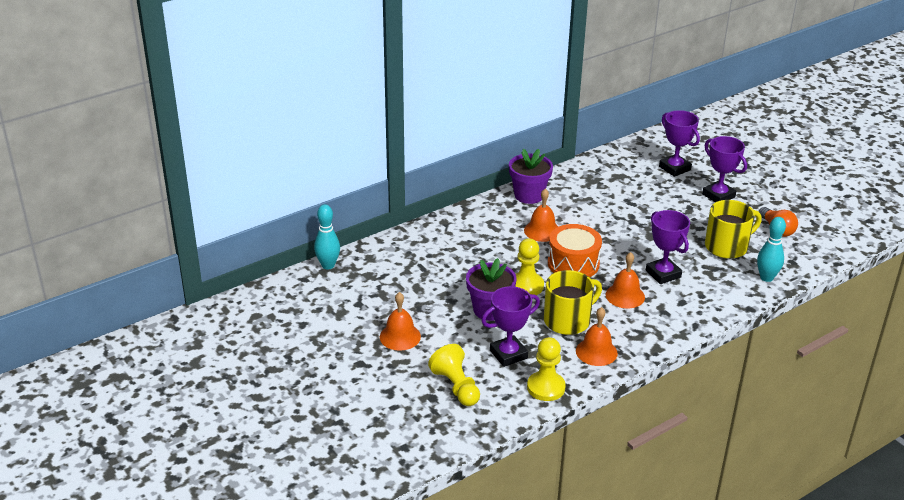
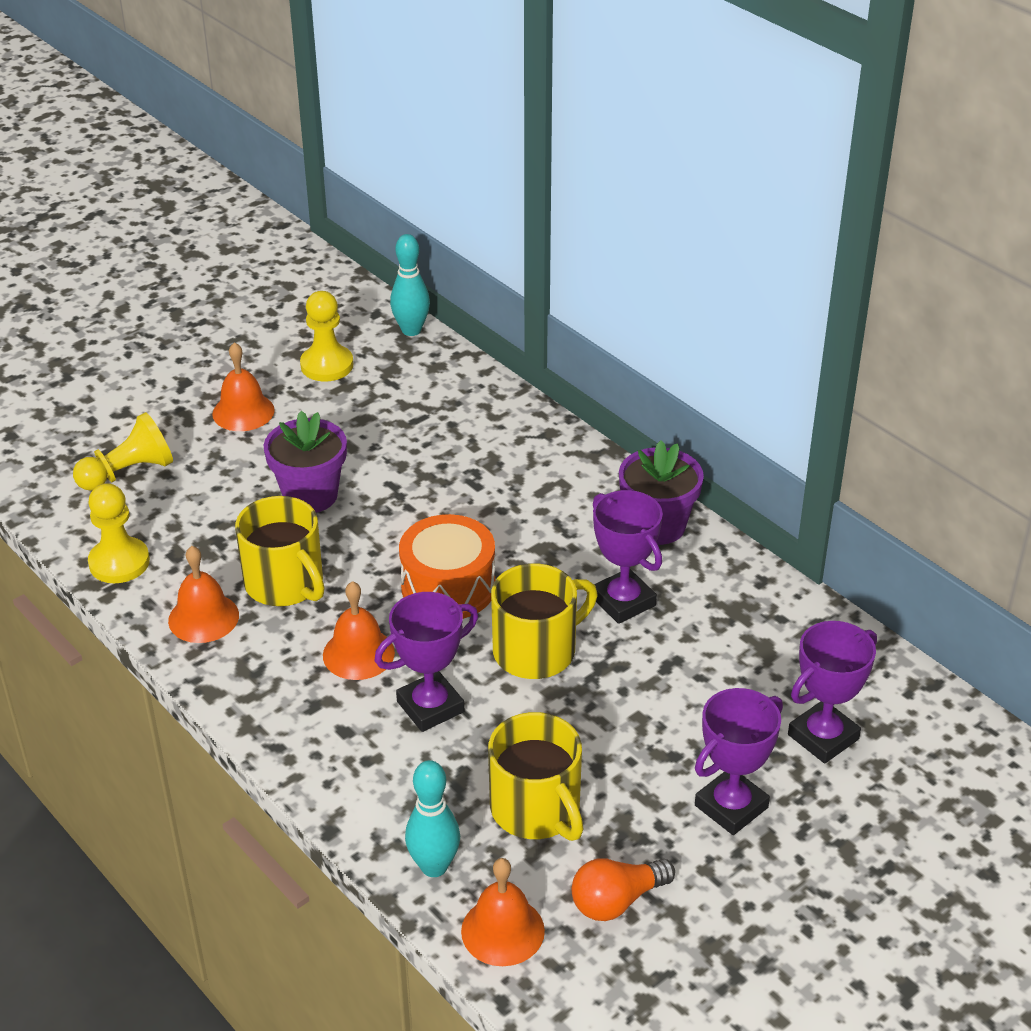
camera: 85 degrees right, 5 degrees up
purple trophy [481,286,540,367] -> purple trophy moved to [593,490,663,624]
yellow pawn [515,238,544,295] -> yellow pawn moved to [300,291,353,381]
orange bell [524,189,558,242] -> orange bell moved to [461,858,545,966]
none -> yellow mug [491,563,597,679]

